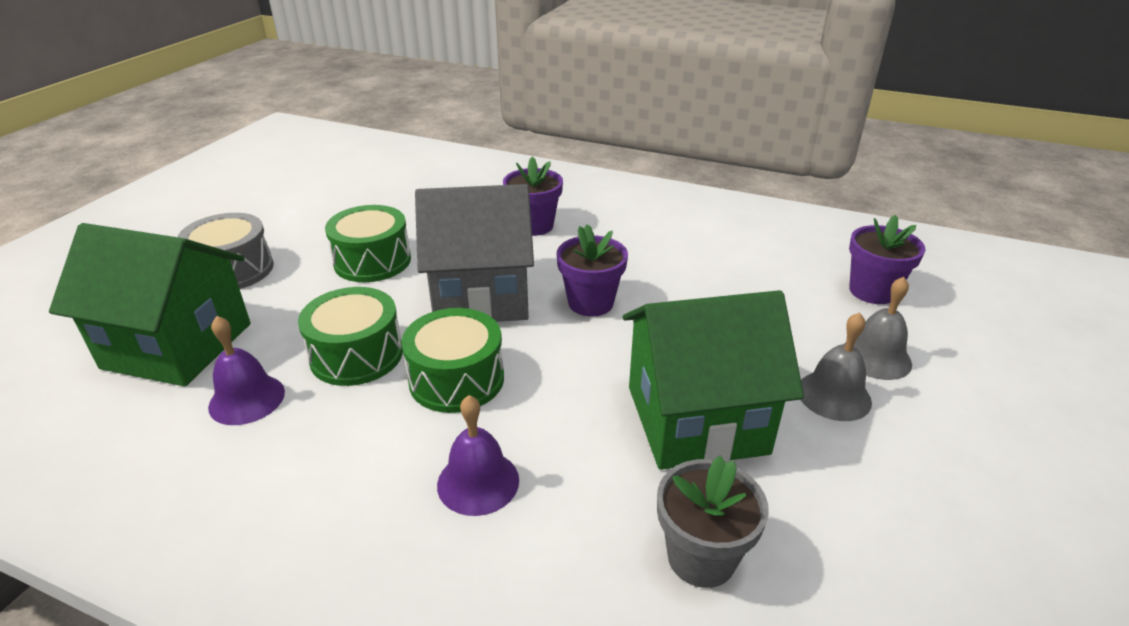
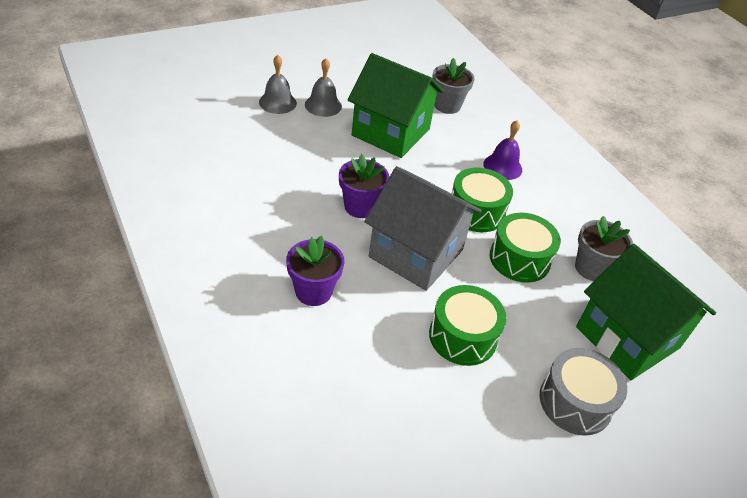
camera: 145 degrees left, 10 degrees up
purple bell [208,316,285,425] -> grey flower pot [575,216,633,281]
purple flower pot [849,215,925,304] -> none

